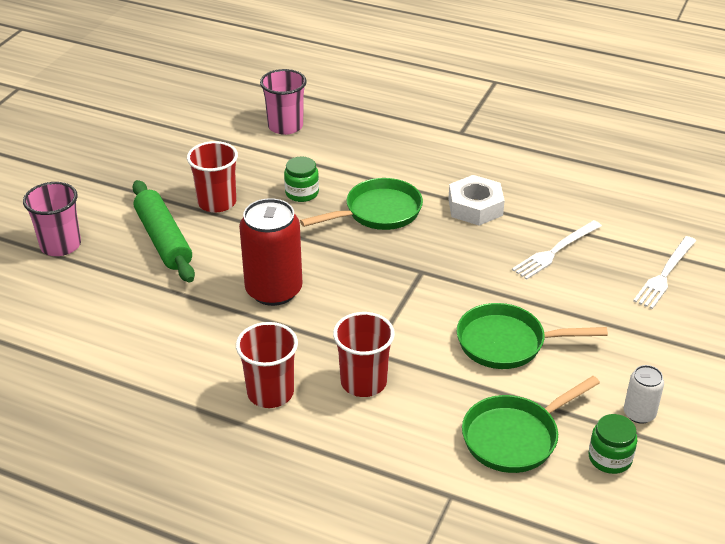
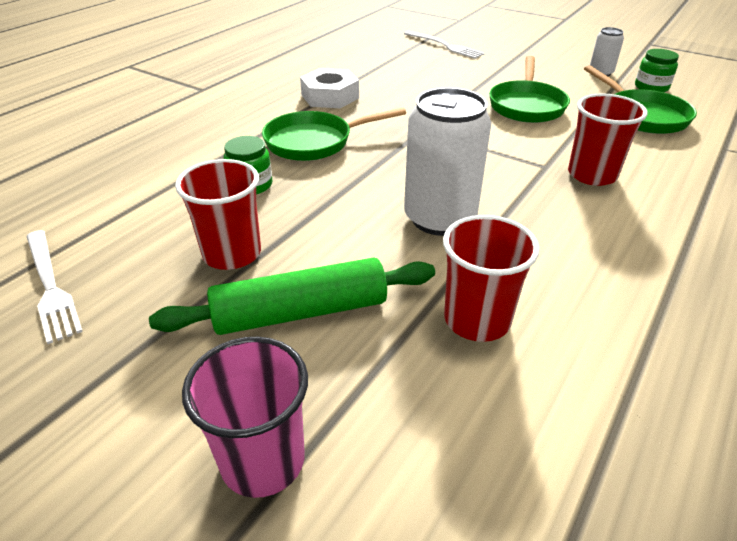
camera: 80 degrees left, 0 degrees up
red cup [236,322,298,408] -> red cup moved to [443,215,540,342]
red can [239,198,302,306] -> white can [404,88,492,236]
pink cup [260,69,307,135] -> none
green pan [300,178,423,230] -> green pan turned 90 degrees counterclockwise [262,108,406,161]
white fork [512,220,602,280] -> white fork moved to [26,230,83,344]

